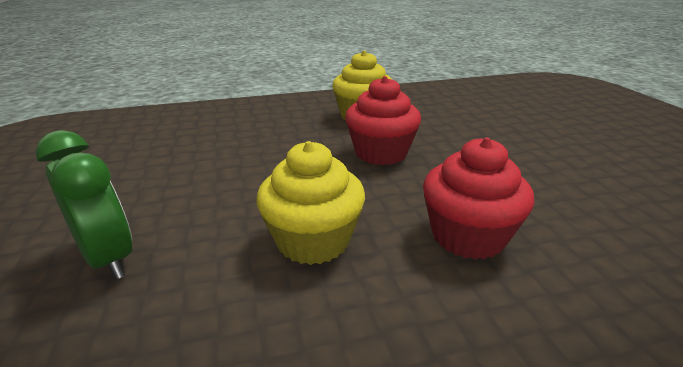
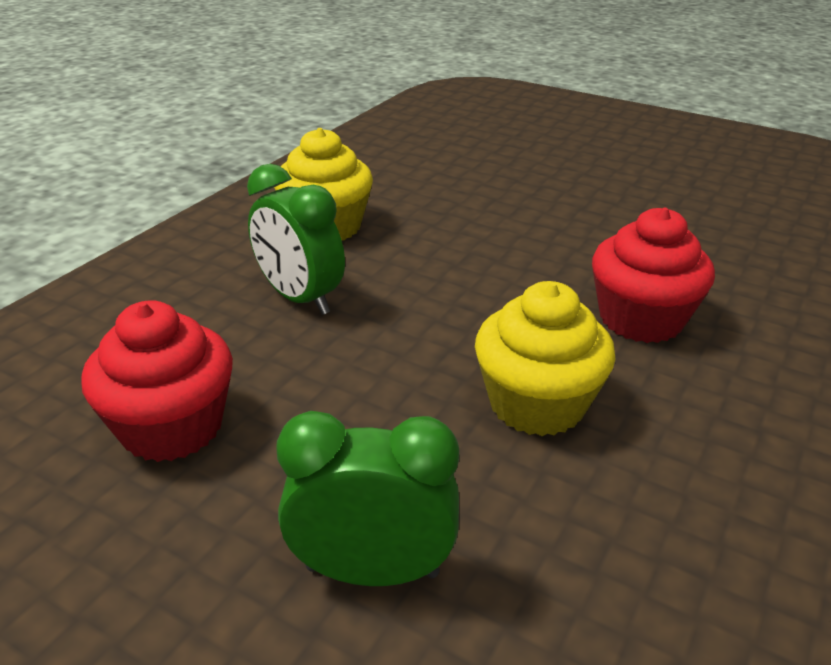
camera: 45 degrees left, 5 degrees up
red cupcake [345,76,421,165] -> red cupcake moved to [81,300,233,462]
none -> green clock [247,164,345,315]

